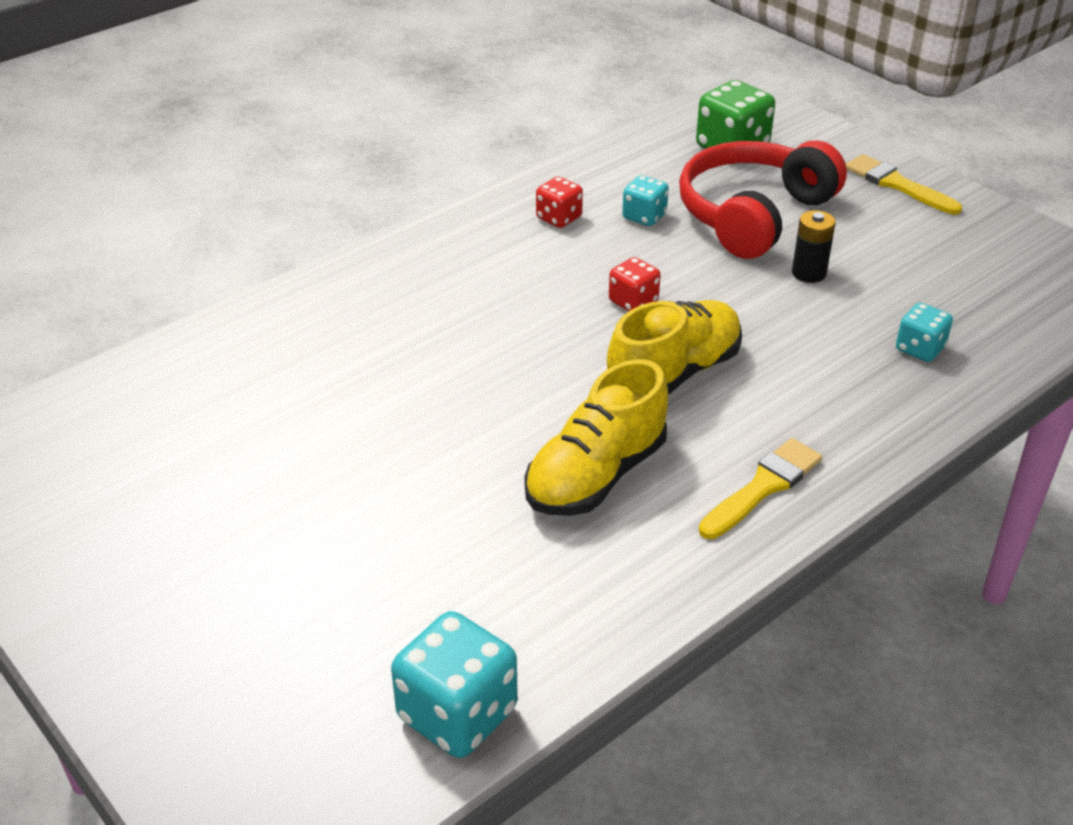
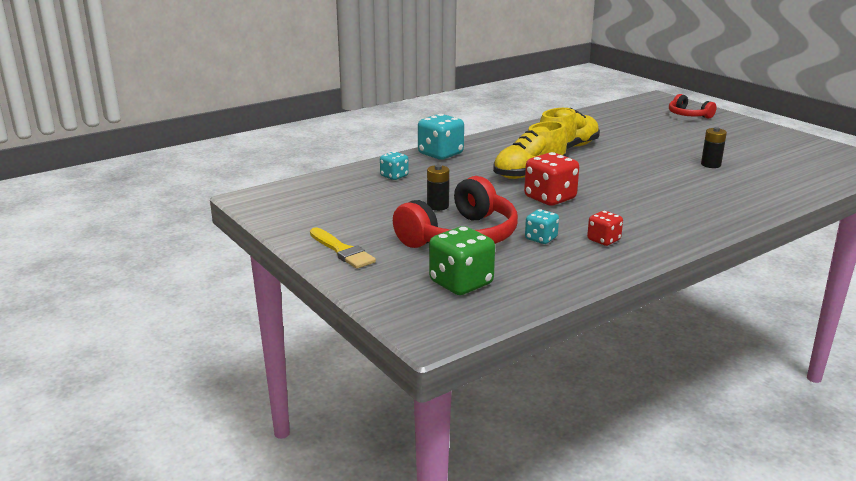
camera: 175 degrees left, 15 degrees down
turquoise dice [391,611,518,758] -> turquoise dice moved to [418,114,464,160]
red dice [609,257,661,311] -> red dice [524,152,579,206], size x1.73
yellow brush [699,438,822,539] -> none
none -> red headphones [669,94,717,119]
none -> black battery [701,127,727,168]

